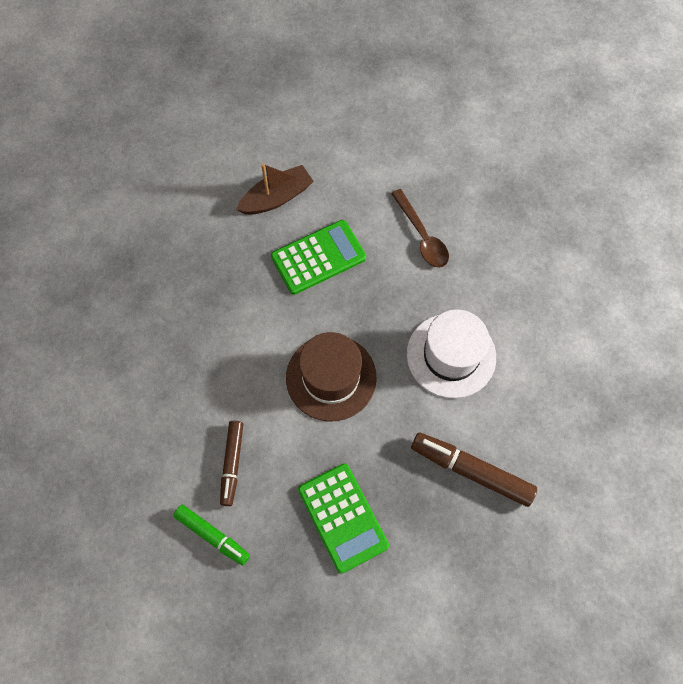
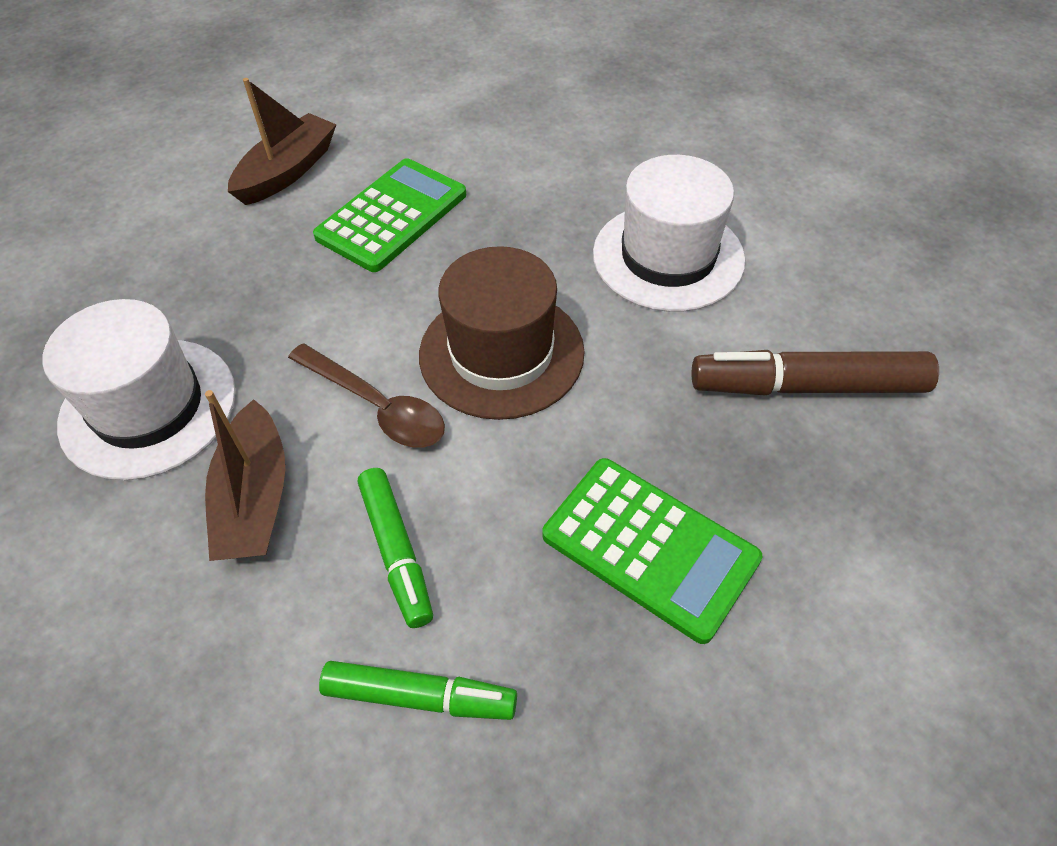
camera: 25 degrees left, 15 degrees down
brown marker [220,421,243,506] -> green marker [358,468,433,628]
brown spoon [391,189,449,268] -> brown spoon moved to [288,343,445,448]
none -> white hat [42,299,236,480]
none -> brown boat [205,390,285,561]

